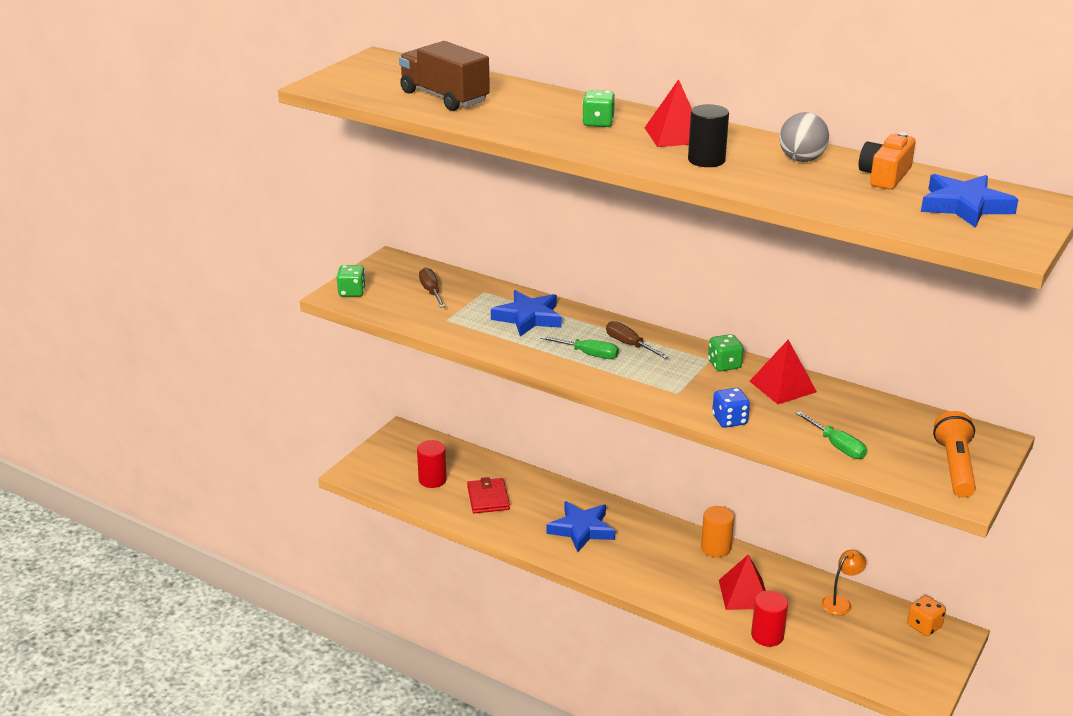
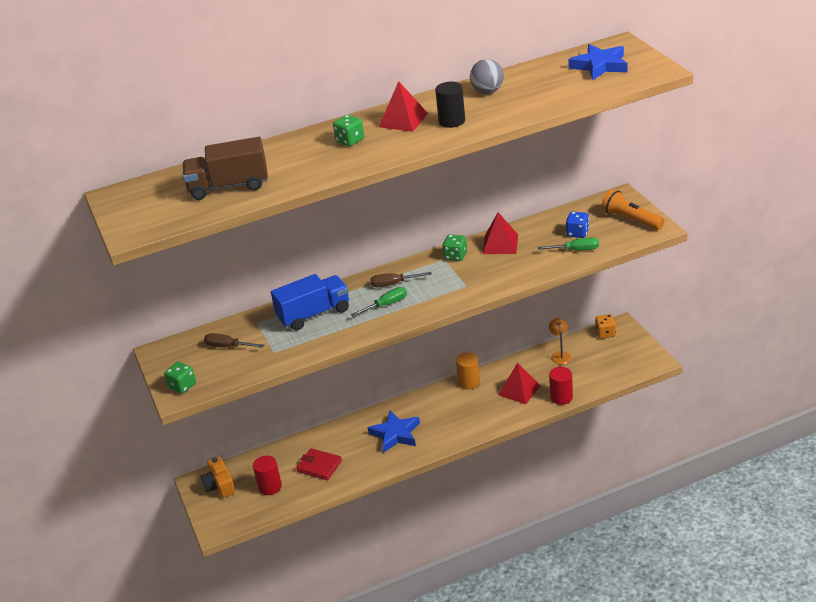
camera: 50 degrees left, 5 degrees up
blue star [491,290,562,337] -> blue truck [271,274,349,330]
blue dice [712,388,750,428] -> blue dice moved to [566,211,589,238]
orange camera [859,132,916,190] -> orange camera moved to [201,456,235,498]

